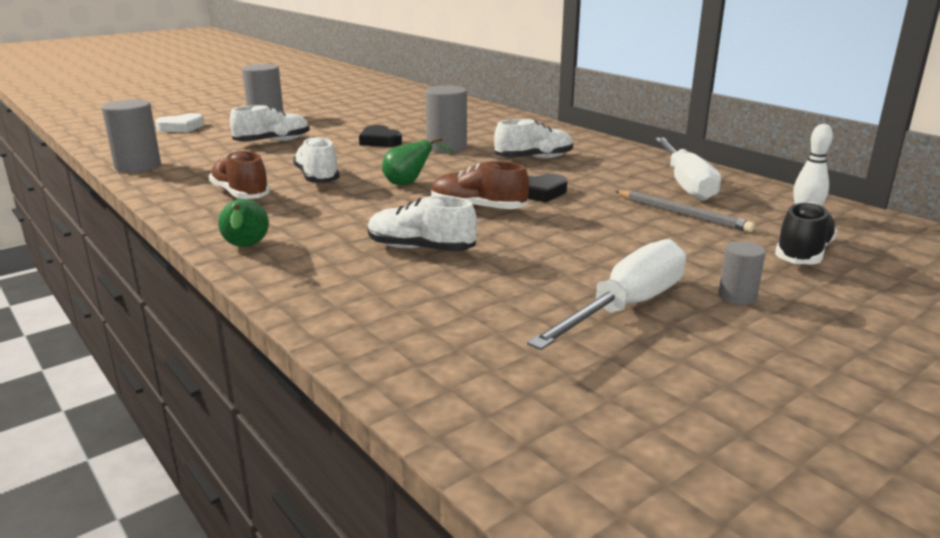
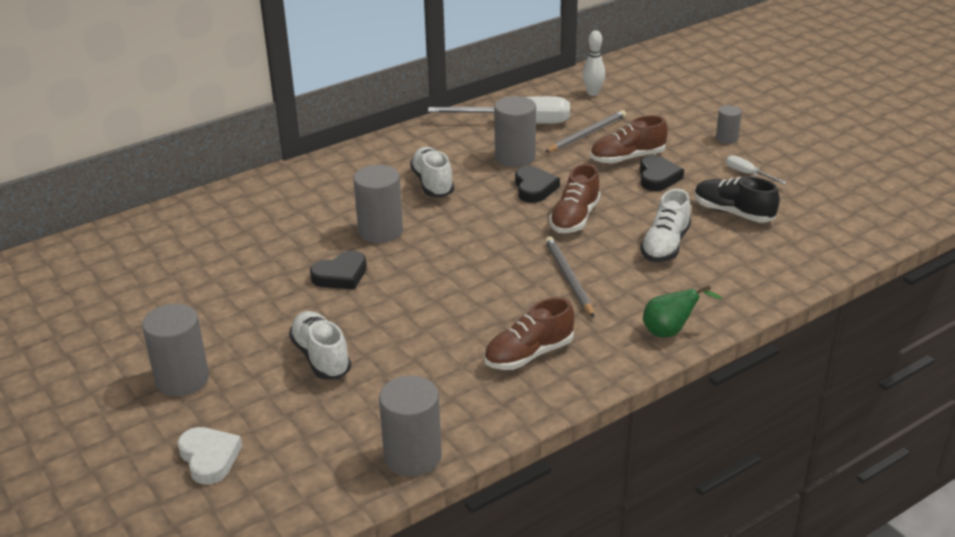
camera: 85 degrees left, 10 degrees up
white shoe [293,136,340,183] -> none
green pear [382,137,454,185] -> none
white screwdriver [527,239,686,350] -> white screwdriver [726,155,787,185], size x0.44
black shoe [775,202,837,265] -> black shoe moved to [694,176,780,223]
none -> grey cylinder [494,96,536,167]
none -> grey pencil [545,236,594,317]
none -> brown shoe [590,115,668,164]
none -> black heart [640,155,684,191]

